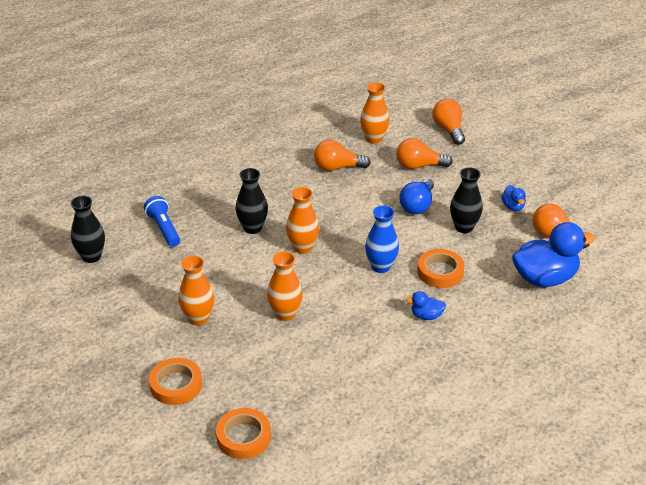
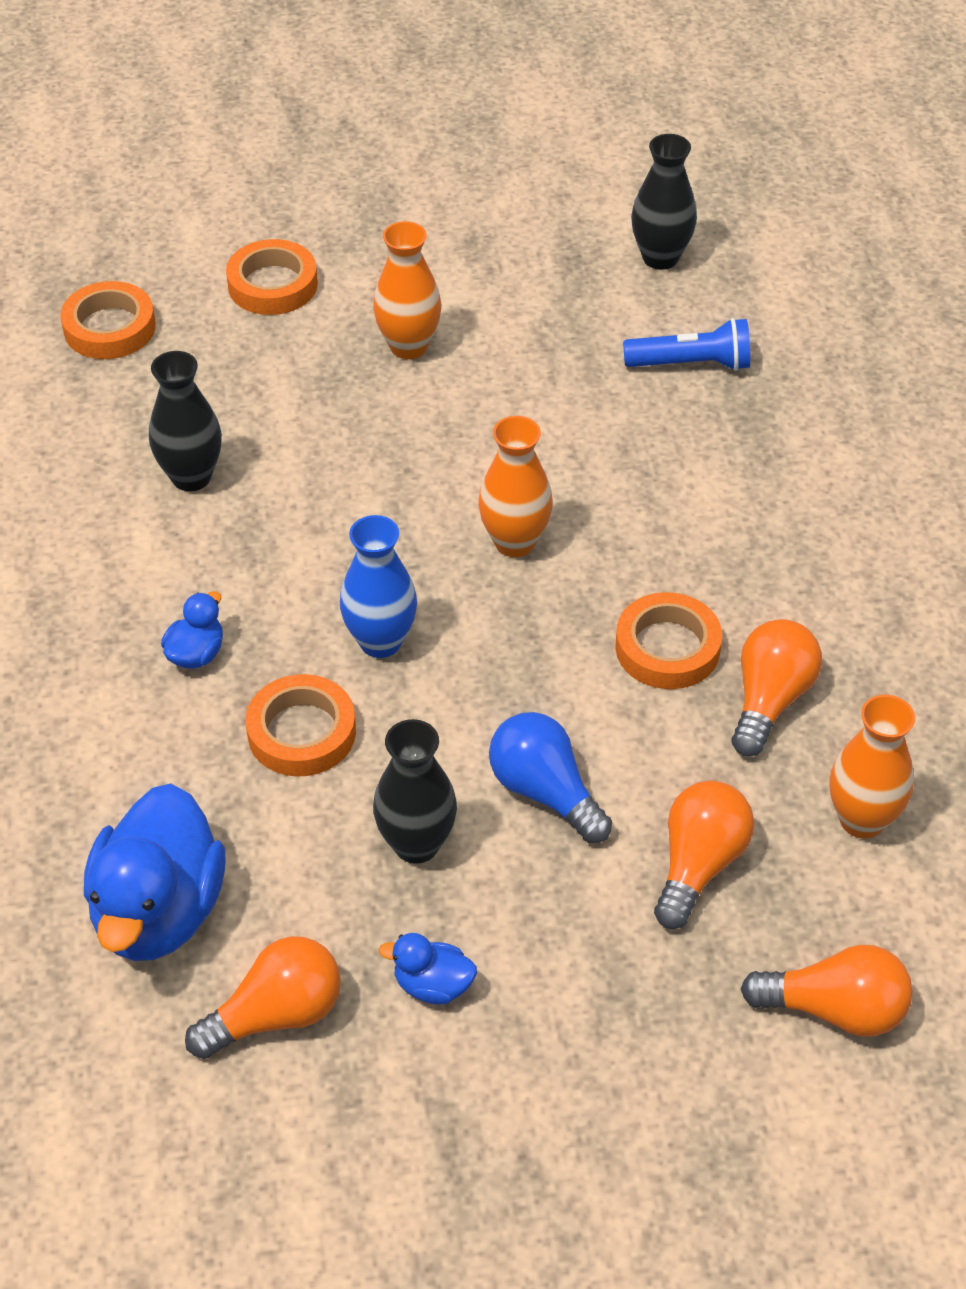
camera: 115 degrees right, 10 degrees up
black vase [235,168,268,234] -> black vase moved to [149,351,222,491]
orange vase [267,251,303,321] -> none
none -> orange tape [615,592,722,689]

